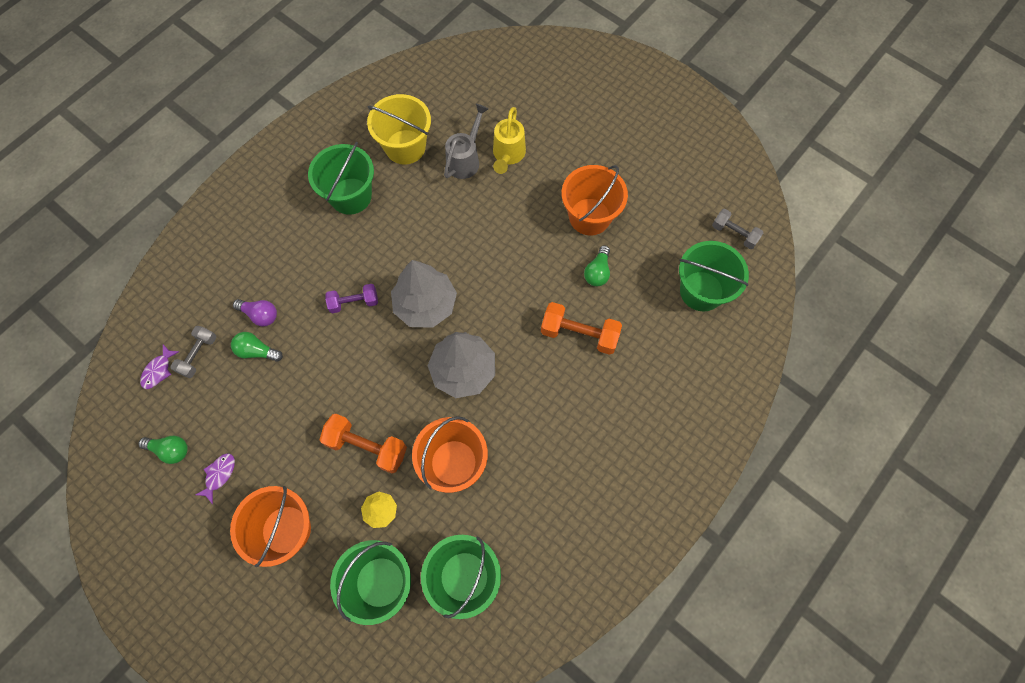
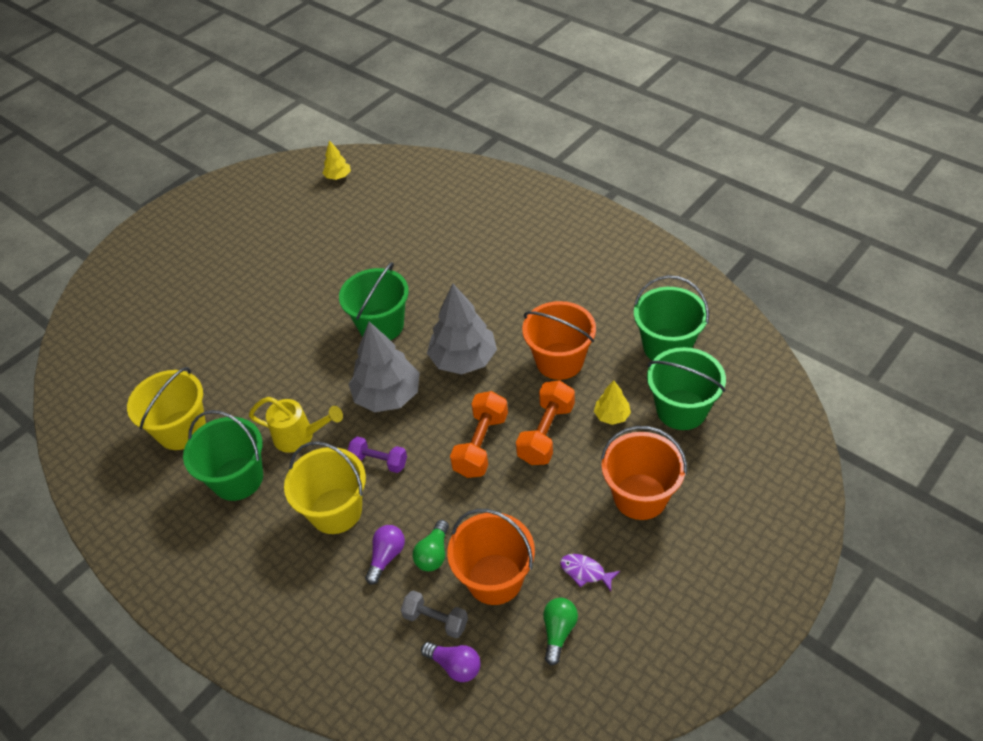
camera: 85 degrees left, 20 degrees down
purple fish [140,344,179,389] -> purple light bulb [421,642,481,682]
purple dumbbell [325,284,378,313] -> purple dumbbell turned 60 degrees counterclockwise [347,437,407,473]
grey watering can [444,104,489,179] -> none
yellow watering can [493,107,526,174] -> yellow watering can moved to [249,397,343,453]
orange dumbbell [541,302,622,355] -> orange dumbbell moved to [450,391,508,478]
orange bucket [561,165,628,235] -> orange bucket moved to [447,509,535,605]
green light bulb [584,245,610,286] -> none
green bucket [679,241,749,312] -> green bucket moved to [339,262,409,340]
grey dumbbell [712,209,763,249] -> yellow tree [323,140,351,180]
none -> yellow bucket [284,441,366,534]

